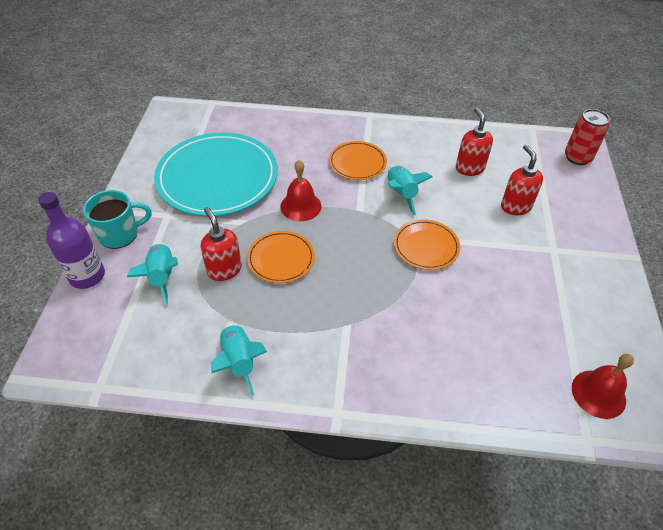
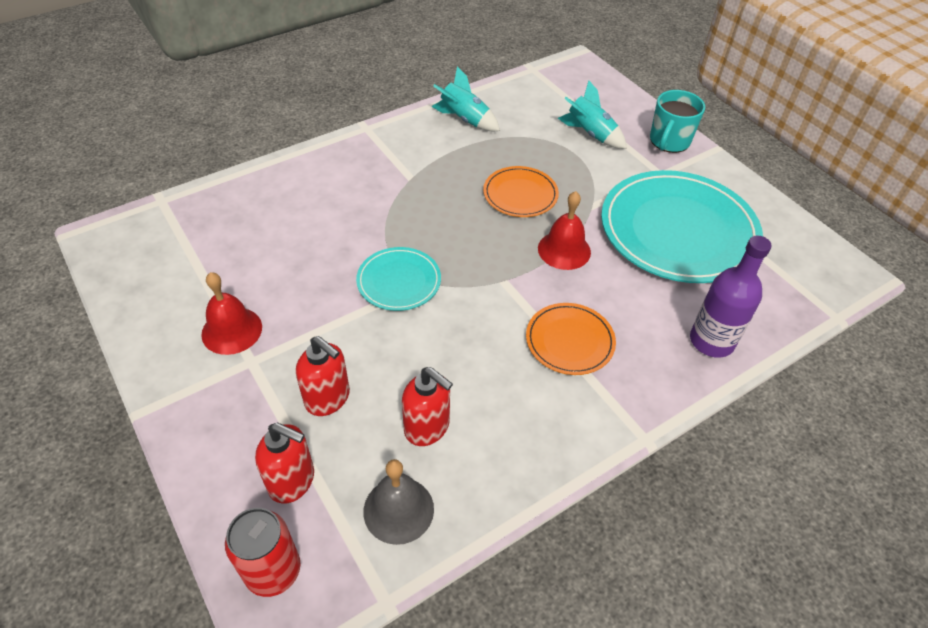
camera: 140 degrees right, 0 degrees up
purple bottle [38,192,105,289] -> purple bottle moved to [690,236,771,358]
red soap dispenser [201,207,242,281] -> red soap dispenser moved to [255,423,314,504]
turquoise rocket [388,165,433,215] -> none
orange plate [394,219,460,270] -> turquoise plate [356,247,441,311]
red bell [572,354,634,419] -> red bell moved to [201,272,262,355]
none -> grey bell [363,459,434,545]

